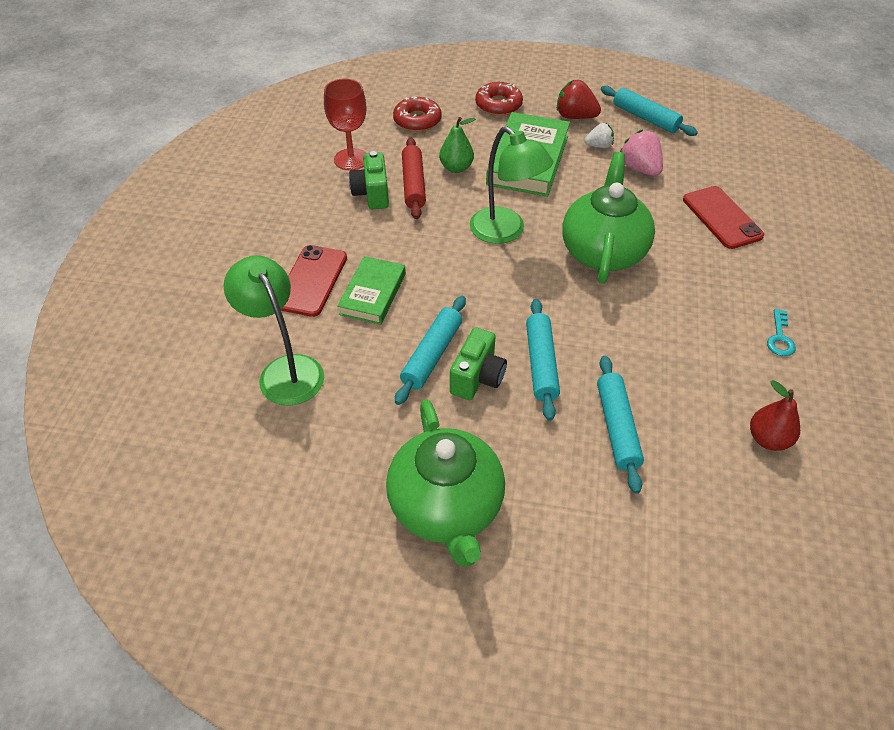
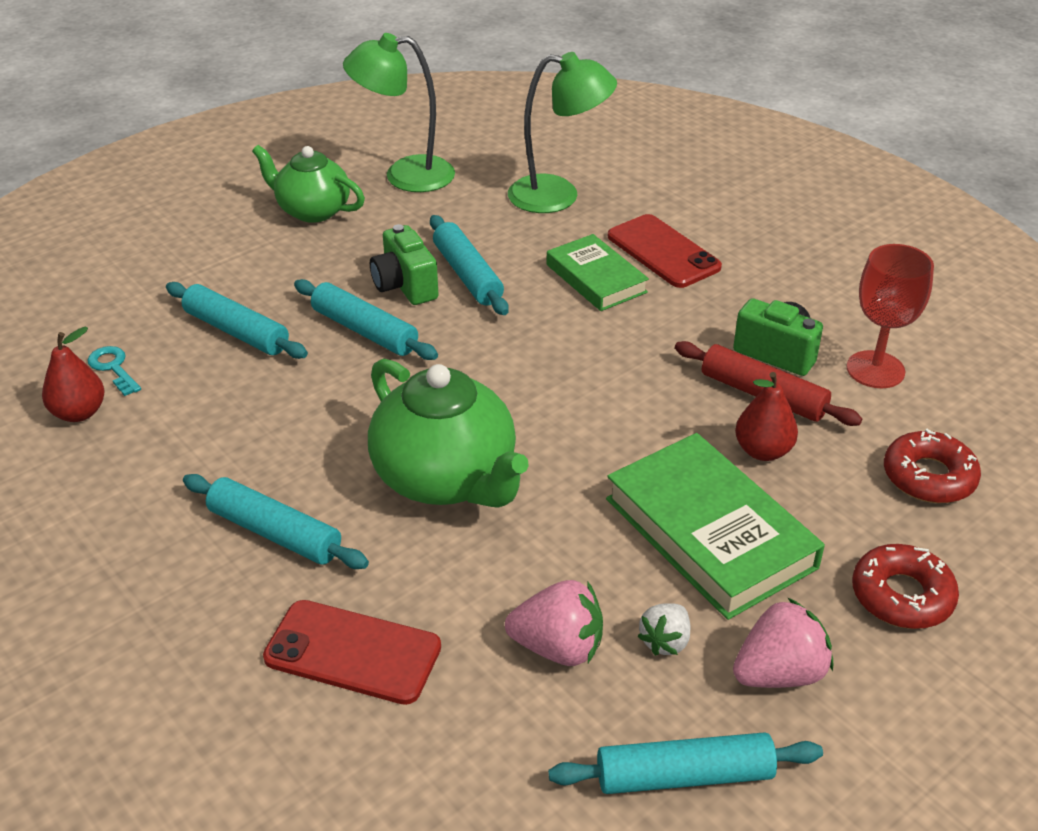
camera: 130 degrees right, 10 degrees down
green teapot [386,399,505,567] -> green teapot [252,145,365,223], size x0.66
green pear [439,117,475,173] -> red pear [735,372,798,461]
green lamp [470,126,553,244] -> green lamp moved to [343,33,455,192]
red strawberry [557,80,601,119] -> pink strawberry [733,597,833,688]
turquoise key [767,309,796,356] -> turquoise key moved to [87,346,141,396]
none -> turquoise rolling pin [183,474,369,569]

